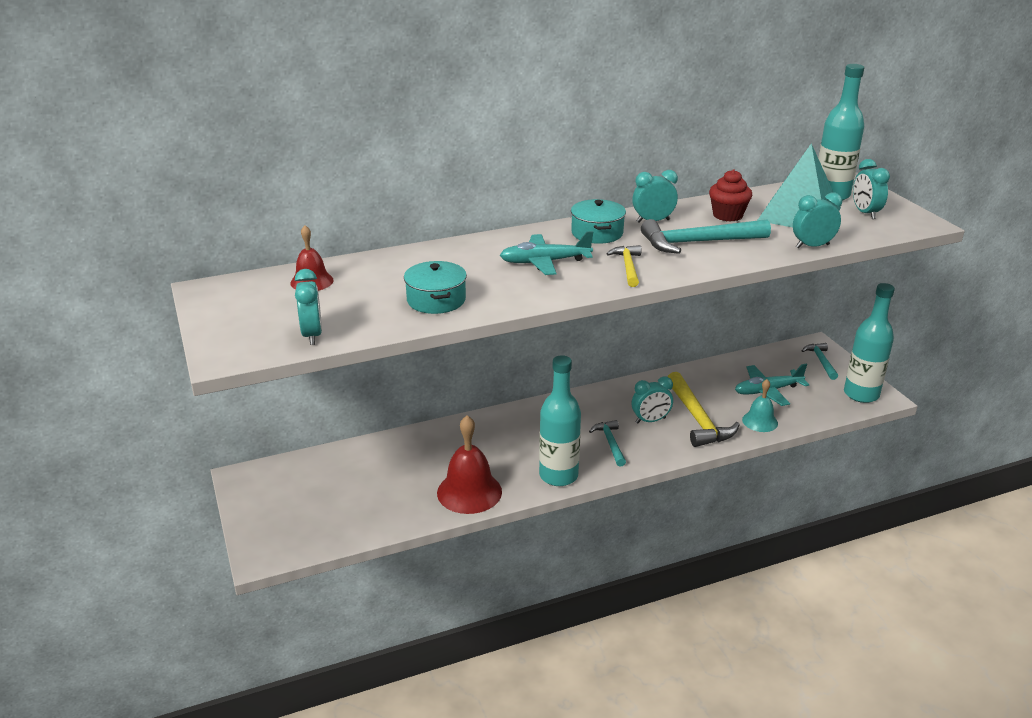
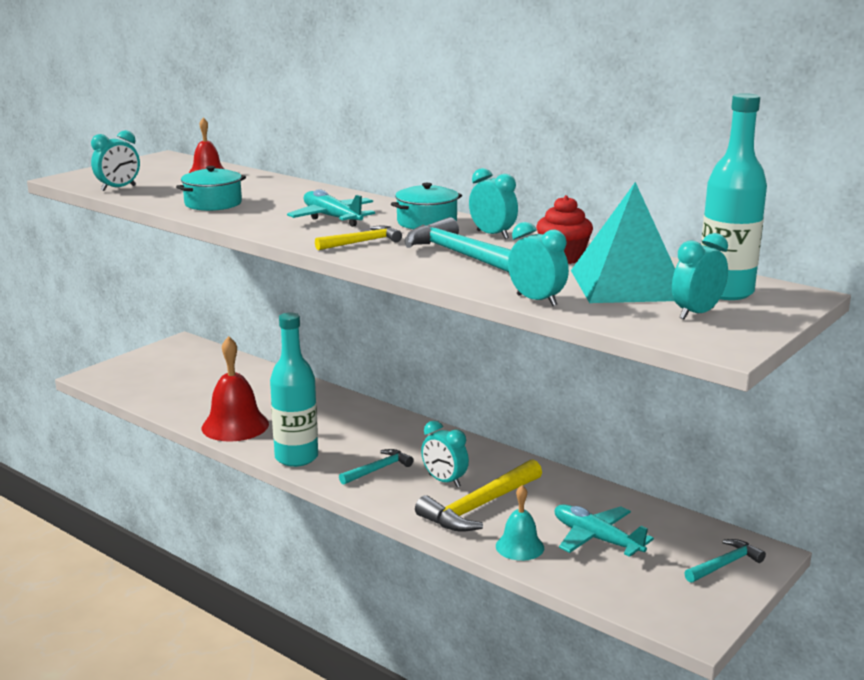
camera: 60 degrees right, 10 degrees down
turquoise bottle [844,283,895,403] -> none

